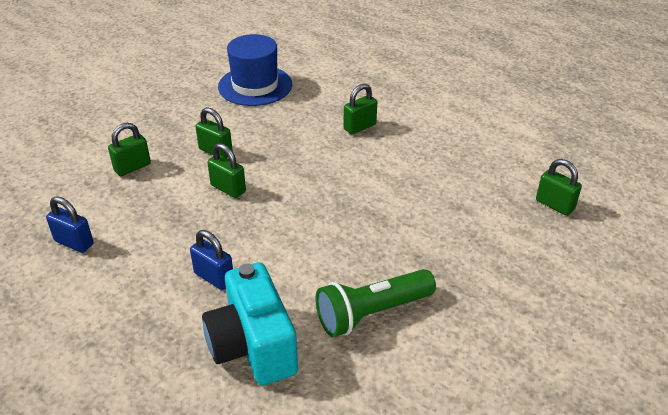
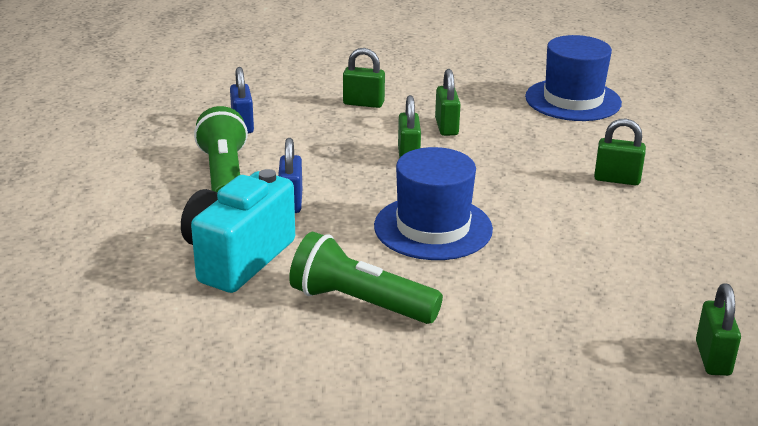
camera: 50 degrees right, 10 degrees down
none -> green flashlight [194,106,248,192]
none -> blue hat [374,147,493,260]

